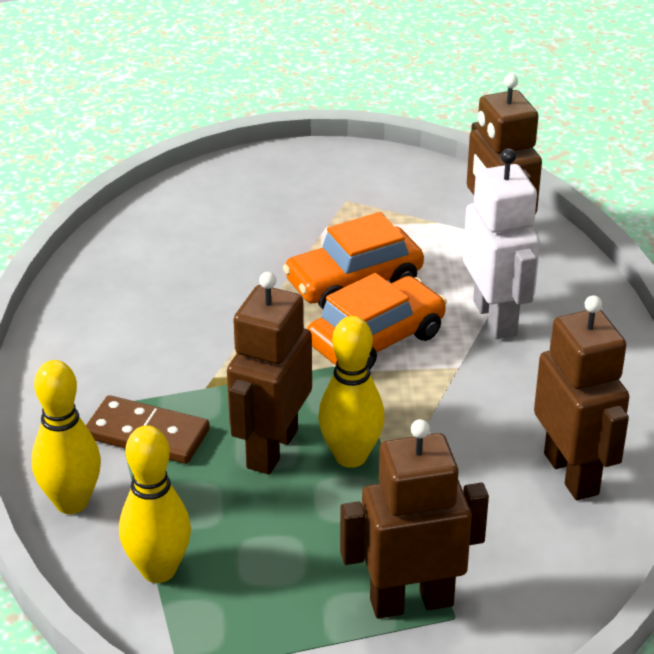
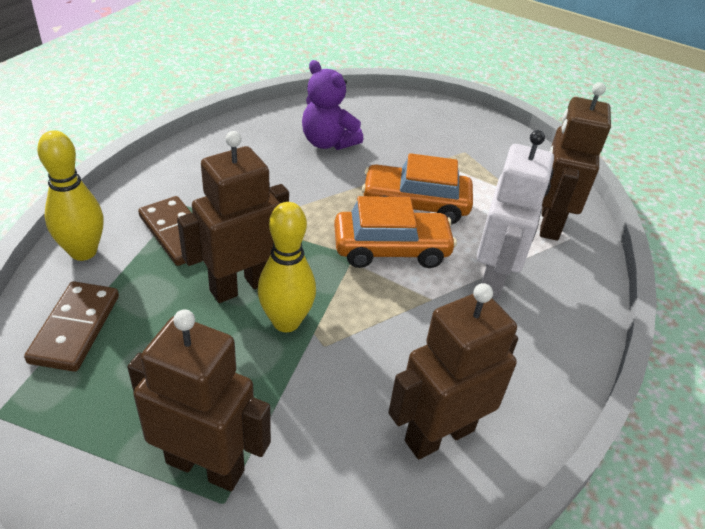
camera: 30 degrees right, 5 degrees up
yellow bowling pin [119,426,191,583] -> brown domino [24,281,119,372]
brown robot [534,295,629,500] -> brown robot turned 135 degrees counterclockwise [388,283,518,459]
none -> purple teddy bear [302,60,364,150]

